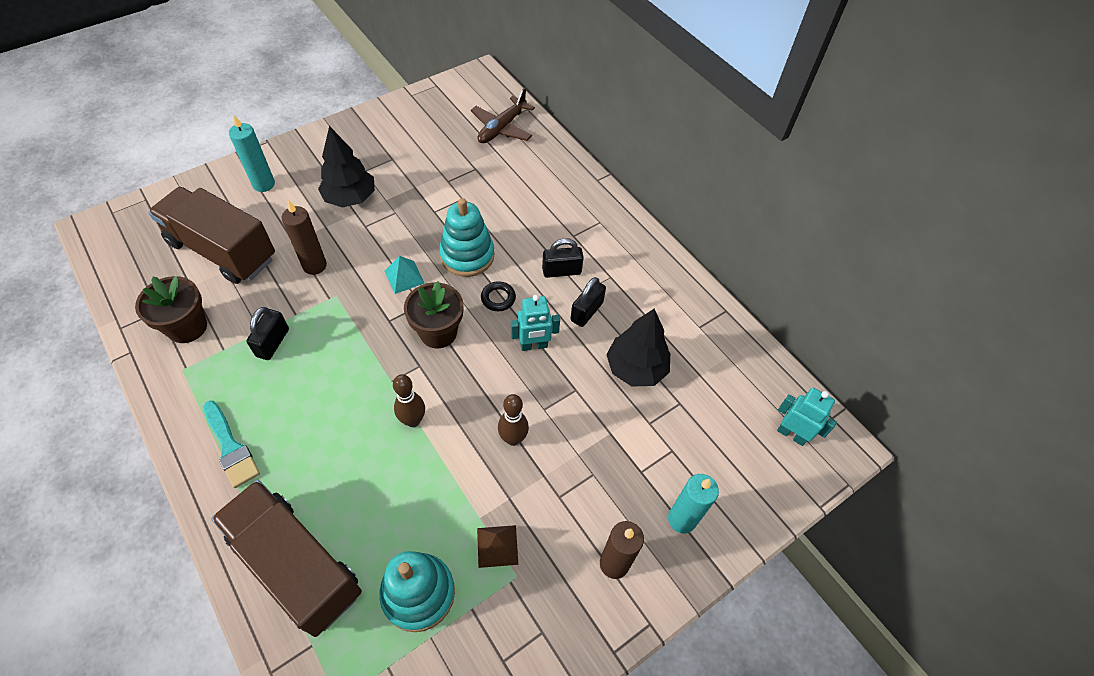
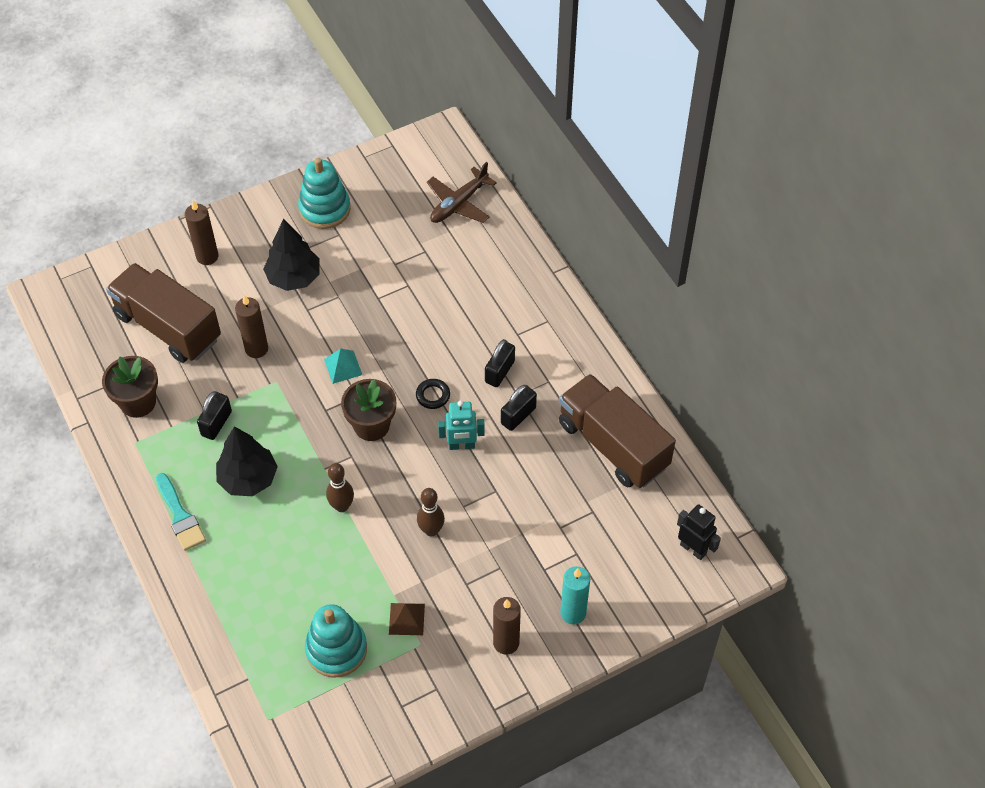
camera: 10 degrees right, 0 degrees up
brown truck [211,480,362,637] -> brown truck moved to [559,374,676,488]
turquoise candle [229,115,275,192] -> brown candle [185,200,219,265]
turquoise stacking toy [439,198,494,277] -> turquoise stacking toy moved to [298,158,351,229]
black padlock [542,238,584,278] -> black padlock turned 60 degrees counterclockwise [485,339,515,387]
black tree [606,309,670,387] -> black tree moved to [216,426,278,496]
turquoise robot [777,388,837,446] -> black robot [677,504,721,560]

